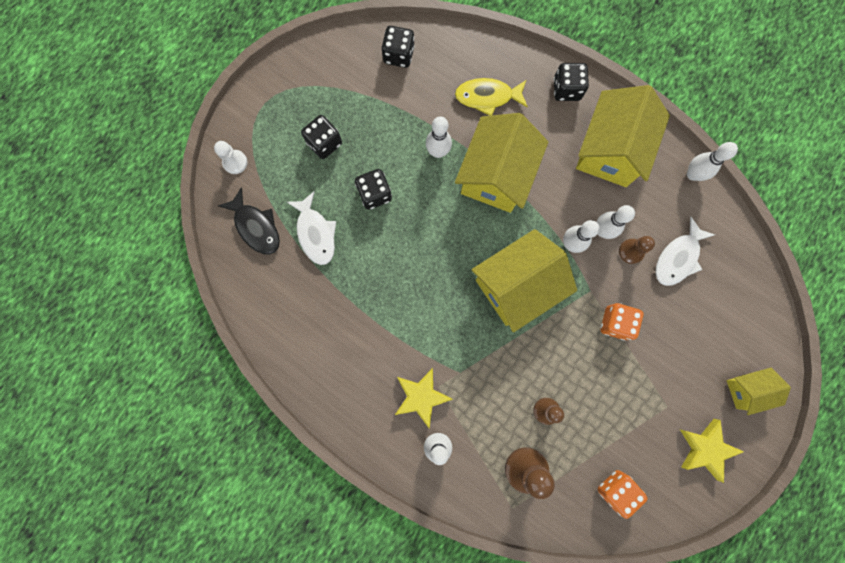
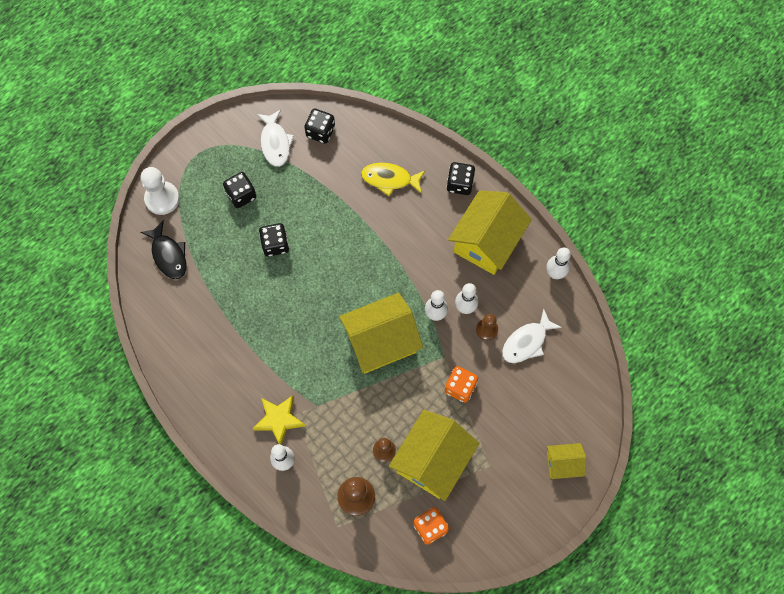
camera: 10 degrees right, 10 degrees down
white pawn [214,141,248,174] -> white pawn [141,167,180,215], size x1.62
white fish [287,191,336,265] -> white fish moved to [257,110,294,167]
white bowling pin [426,116,452,158] -> none
yellow house [455,113,548,213] -> yellow house moved to [389,410,479,501]
yellow star [680,419,744,483] -> none

